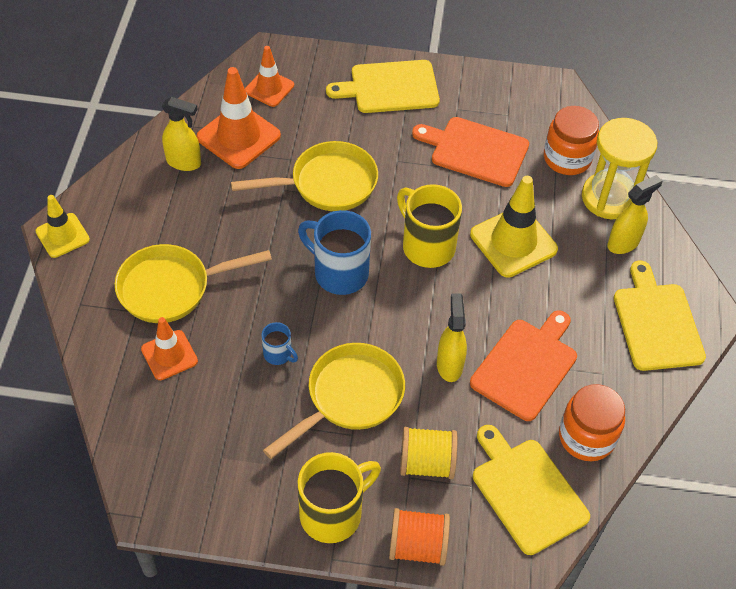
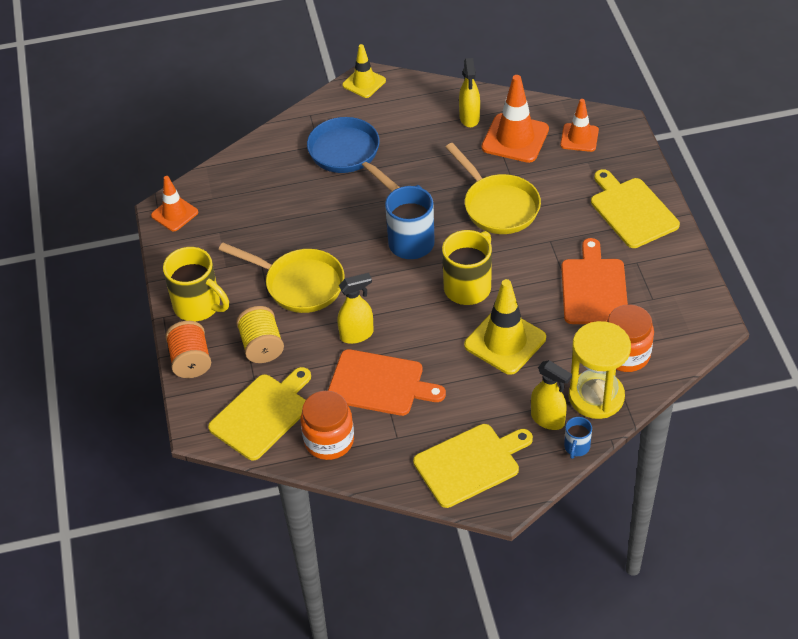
camera: 75 degrees right, 5 degrees down
yellow pan [115,244,272,323] -> blue pan [307,117,399,191]
orange traffic cone [141,317,198,380] -> orange traffic cone moved to [151,176,198,231]
blue mug [262,322,298,365] -> blue mug moved to [564,417,592,459]

